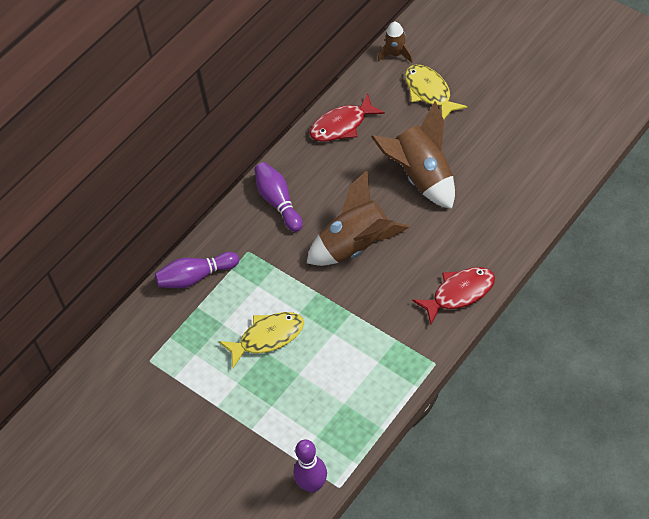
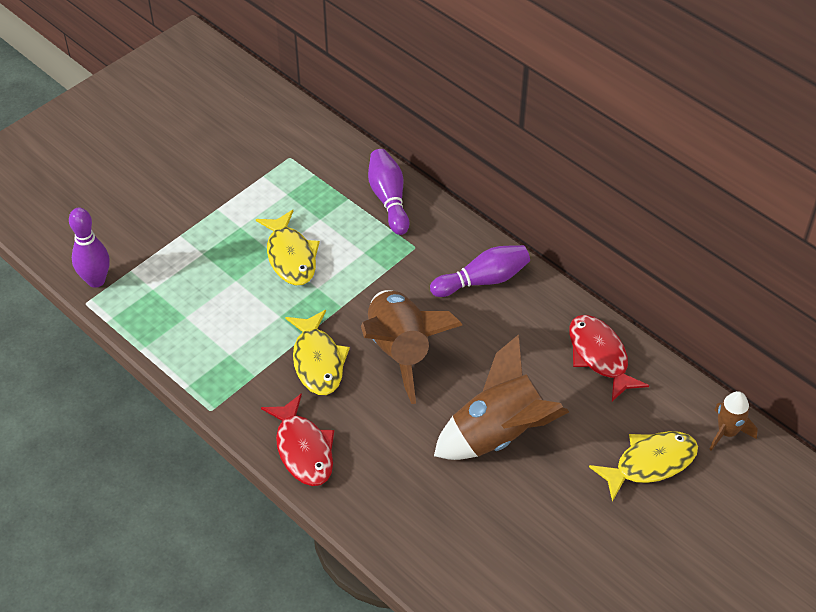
camera: 90 degrees right, 5 degrees down
none -> yellow fish [285,310,350,395]

